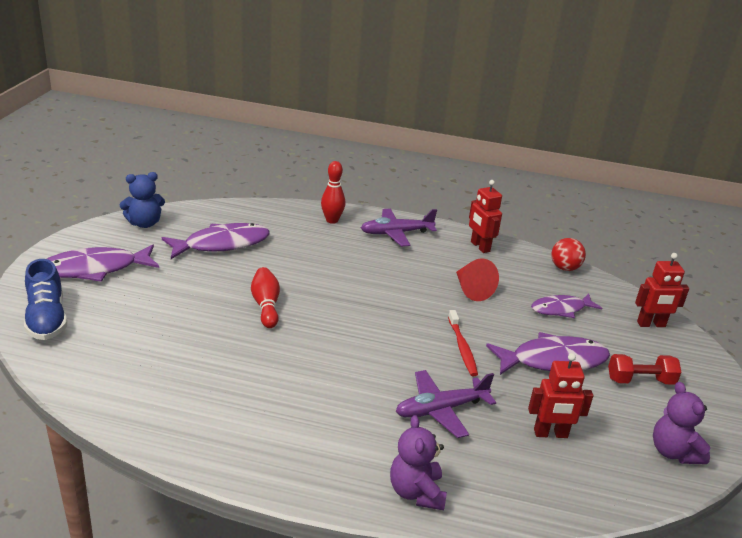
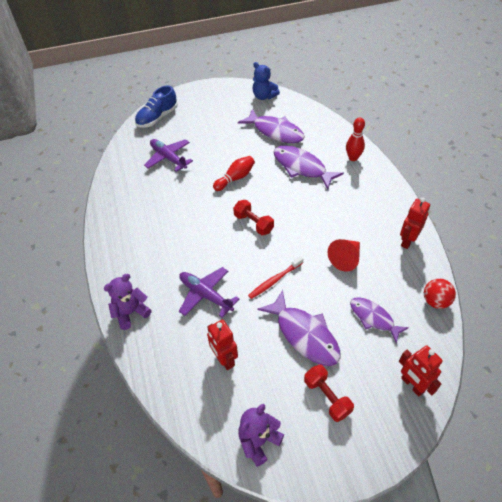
camera: 65 degrees right, 20 degrees up
purple fish [47,244,159,282] -> purple fish moved to [273,145,344,190]
purple plane [361,209,437,247] -> purple plane moved to [144,139,193,172]
none -> red dumbbell [233,200,274,235]

